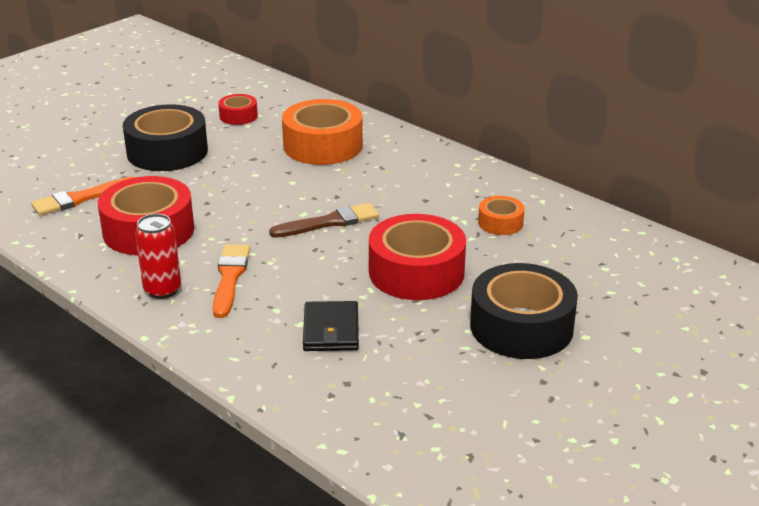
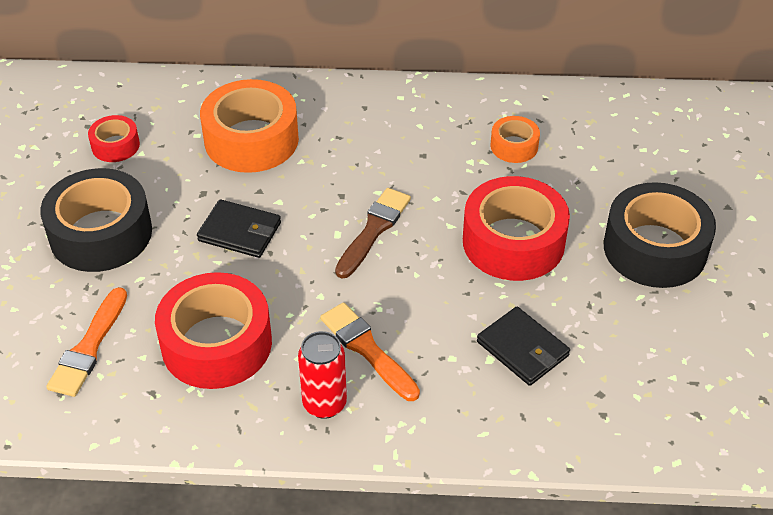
camera: 40 degrees left, 15 degrees up
none -> black wallet [197,199,281,258]

